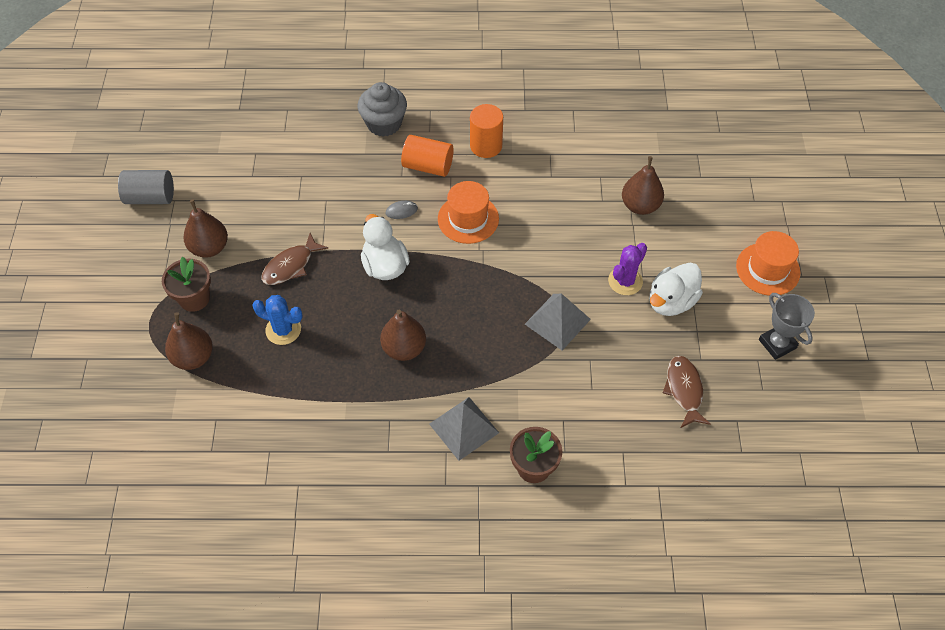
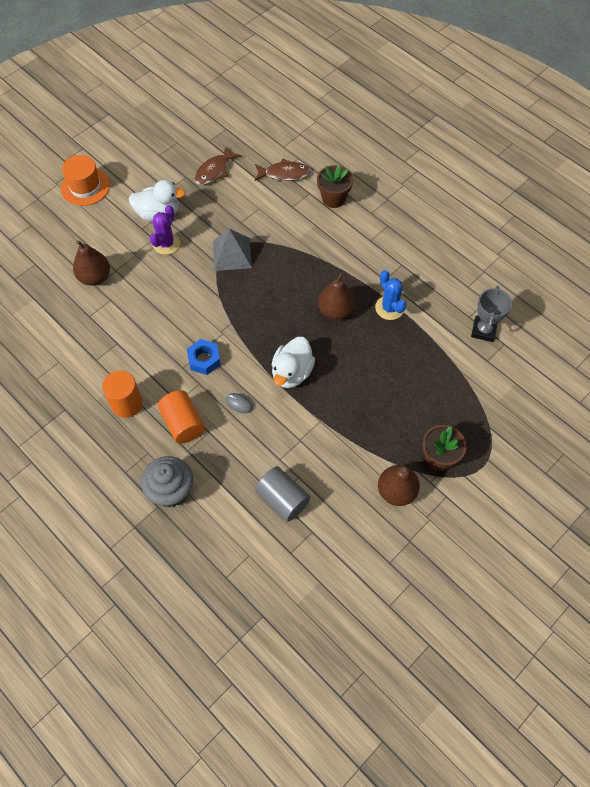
camera: 135 degrees left, 5 degrees up
grey cylinder [118,170,174,204] -> grey cylinder moved to [255,466,311,521]
brown pear [165,312,213,370] -> none
blue cactus [252,295,303,345] -> blue cactus moved to [375,270,406,320]
brown fish [261,233,328,285] -> brown fish moved to [255,159,311,181]
grey pyramid [429,397,499,461] -> none
orange hat [438,181,499,244] -> blue nut [187,339,221,375]
purple cactus [608,243,647,295] -> purple cactus turned 60 degrees counterclockwise [150,205,180,255]
grey trophy [759,293,815,360] -> grey trophy moved to [471,286,512,342]

